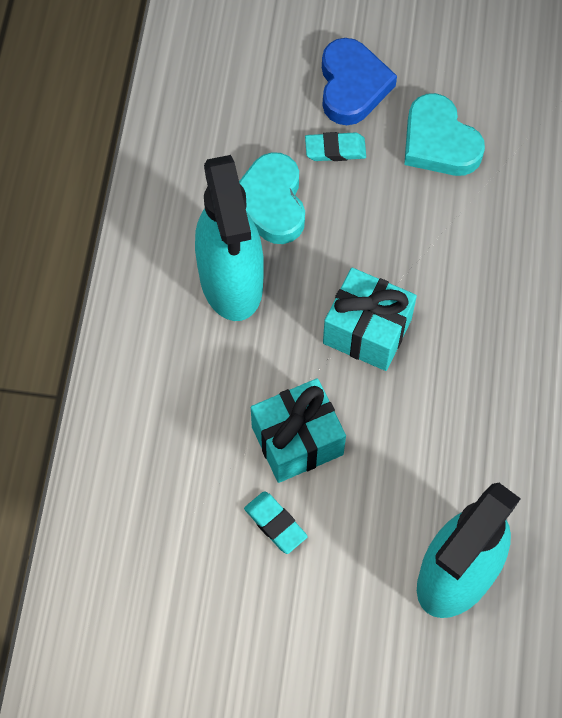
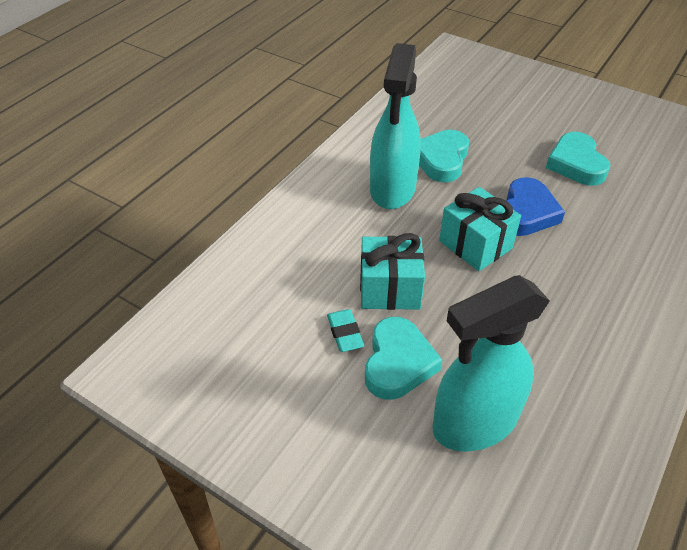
camera: 25 degrees right, 20 degrees down
turquoise eraser [305,132,366,161] -> none
blue heart [322,38,397,125] -> blue heart moved to [506,177,565,236]
none -> turquoise heart [365,317,442,400]

